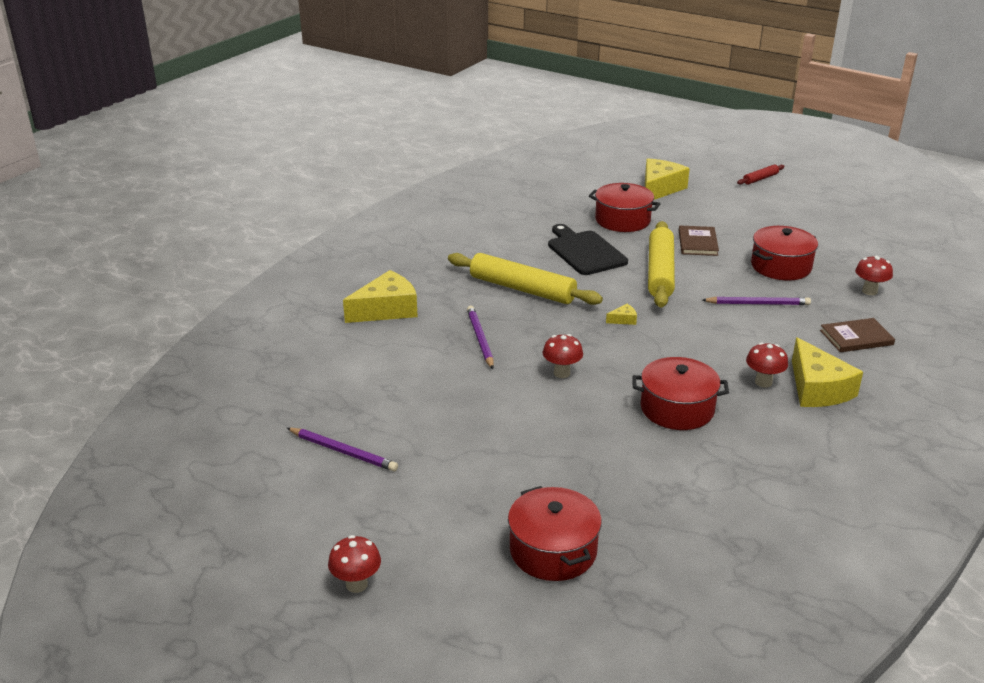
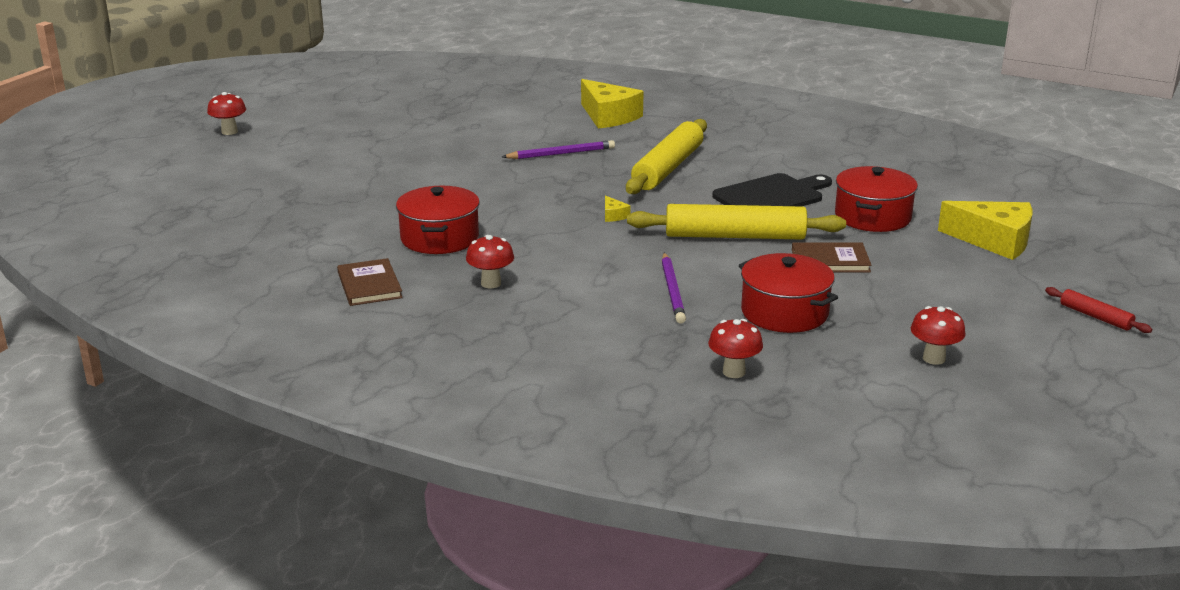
camera: 85 degrees right, 5 degrees down
purple pencil [287,428,398,471] -> none
red pot [508,486,602,581] -> none
red mushroom [543,334,583,378] -> red mushroom moved to [911,306,966,365]
yellow cheese [792,337,863,407] -> none
brown book [820,318,895,352] -> brown book moved to [337,258,403,306]

